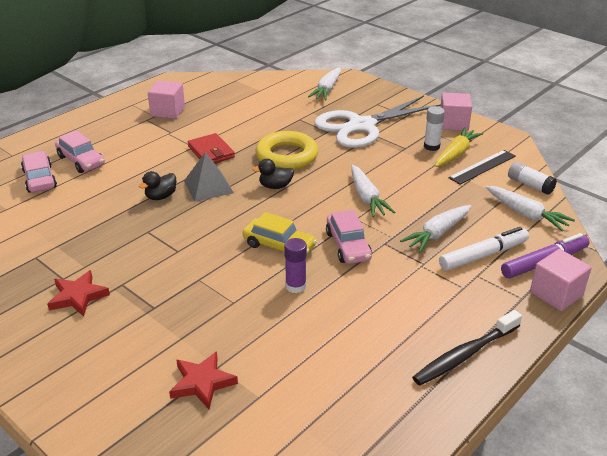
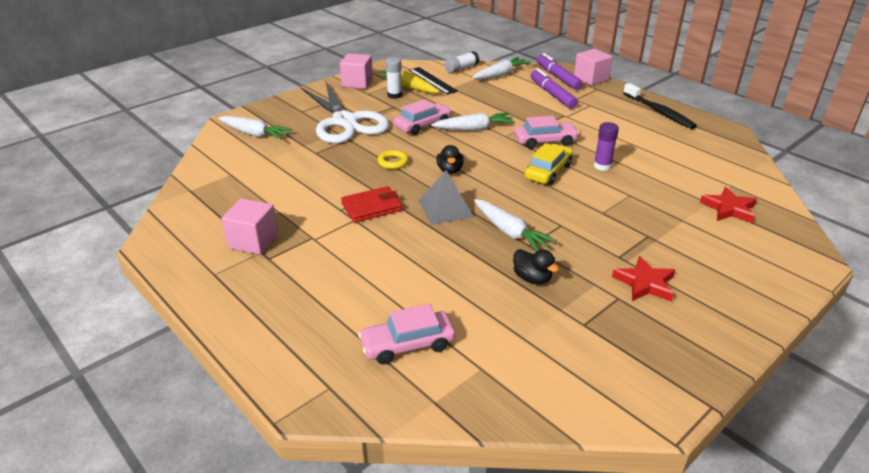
camera: 85 degrees left, 0 degrees up
pink car [55,130,105,173] -> pink car moved to [394,100,452,135]
black duck [139,171,176,200] -> black duck moved to [513,249,559,284]
yellow ring [255,131,318,170] -> yellow ring [378,150,409,169], size x0.47
white carrot [400,205,471,253] -> white carrot moved to [474,199,557,251]
white marker [439,227,529,271] -> purple marker [531,69,578,109]

